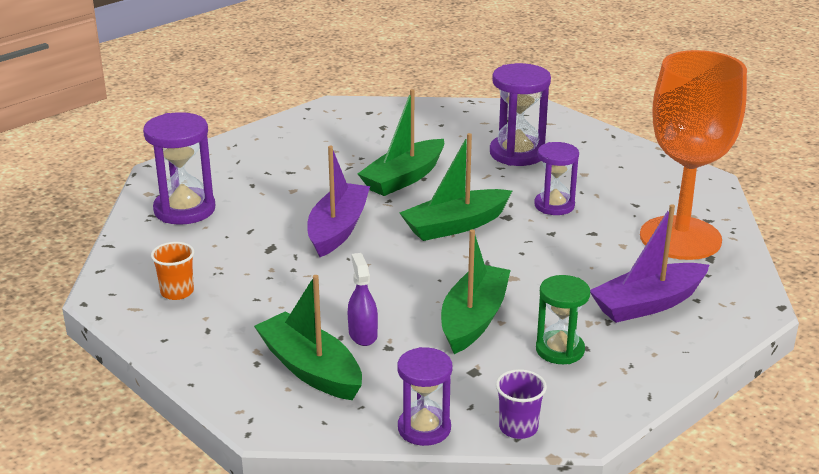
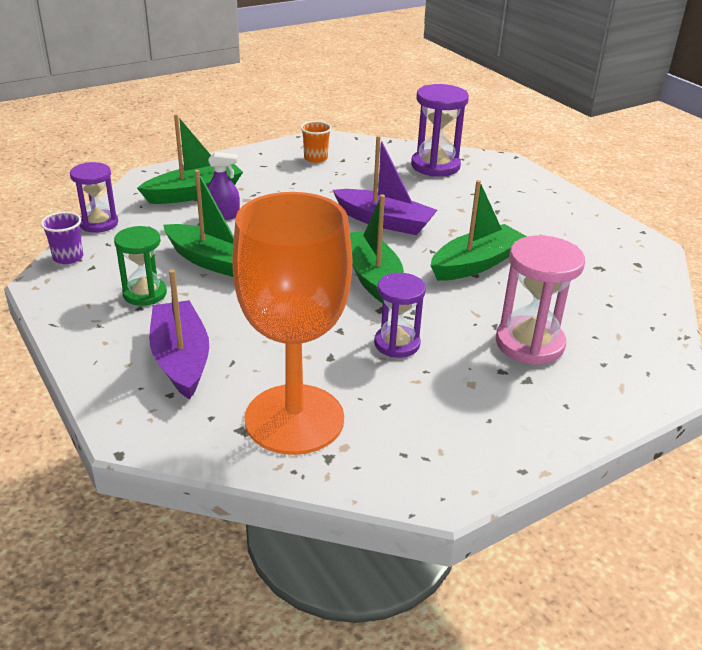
camera: 100 degrees right, 5 degrees up
green boat [358,89,444,196] -> green boat turned 90 degrees clockwise [430,180,527,281]
purple hourglass [490,63,551,166] -> pink hourglass [496,235,585,365]

